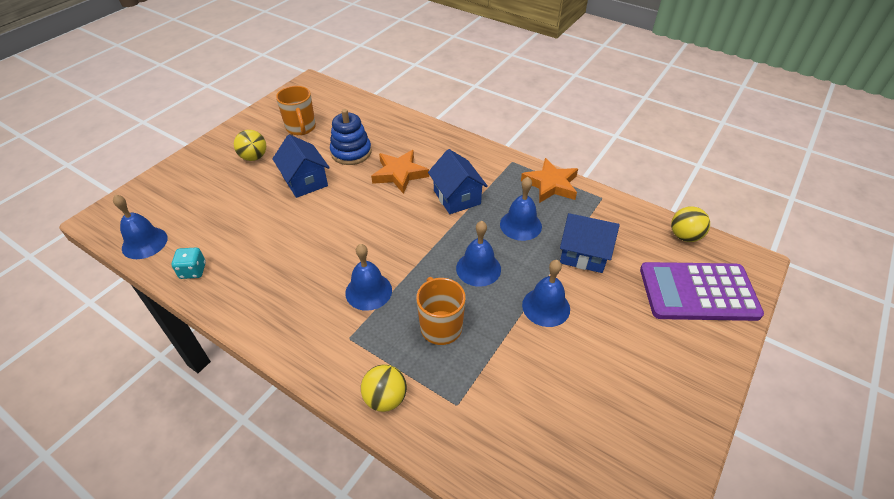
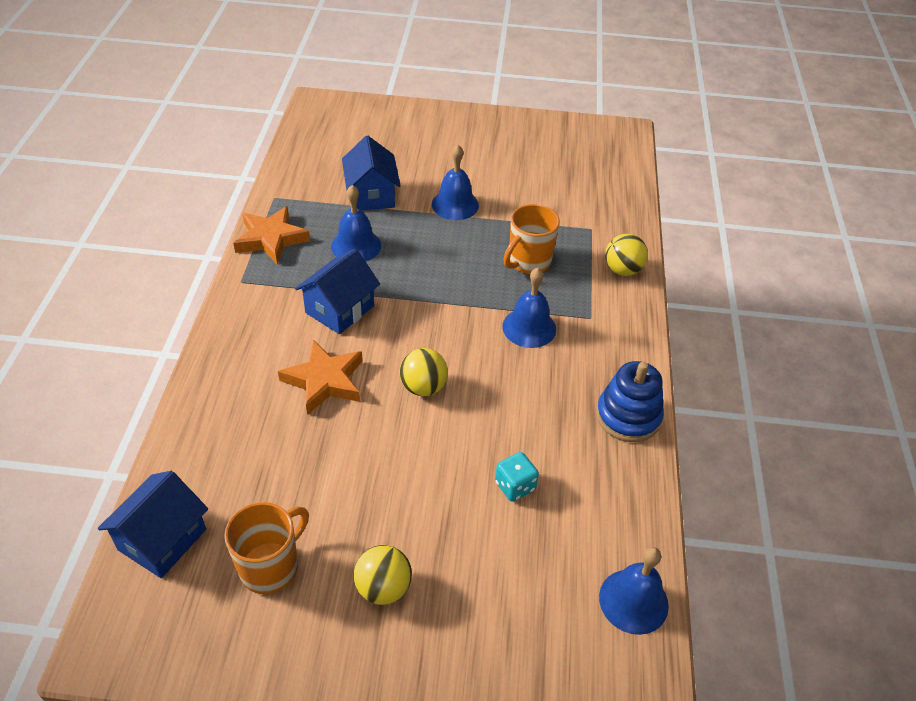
camera: 120 degrees left, 0 degrees up
turquoise dice [171,248,206,279] -> turquoise dice moved to [495,452,539,502]
blue house [272,135,330,198] -> blue house moved to [98,471,208,578]
blue stacking toy [330,109,371,165] -> blue stacking toy moved to [596,361,664,442]
blue bell [456,221,501,287] -> none
purple calculator [640,262,764,321] -> none
yellow ball [671,206,710,242] -> yellow ball moved to [400,348,448,396]

